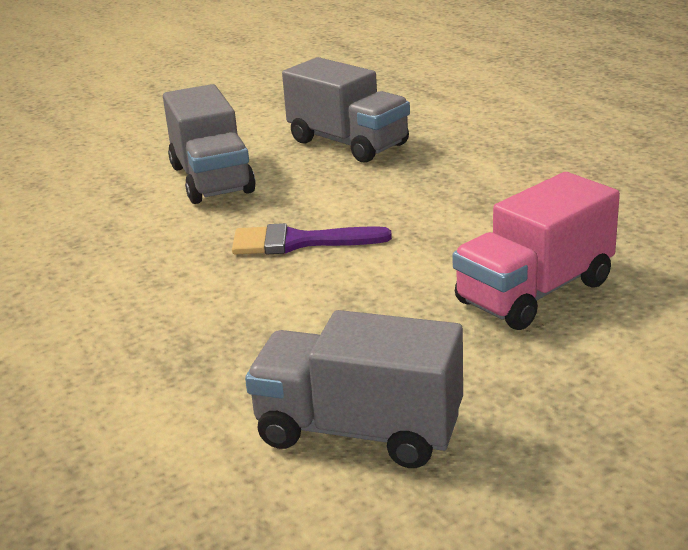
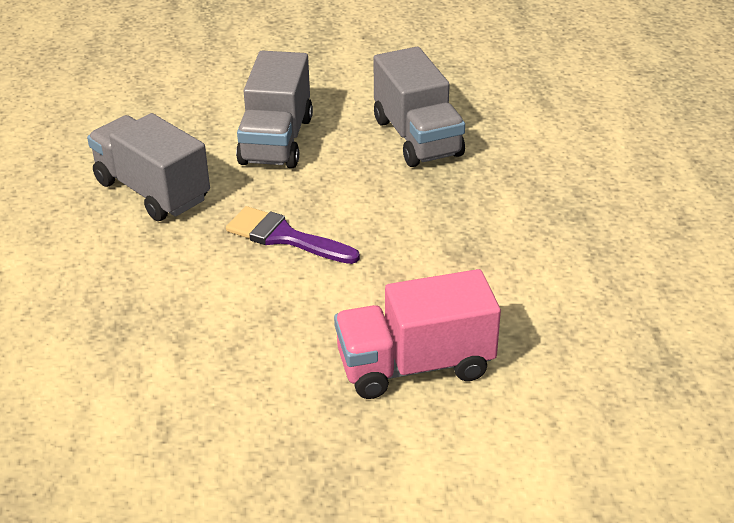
camera: 25 degrees right, 10 degrees up
grey truck [245,310,463,468] -> grey truck moved to [87,113,210,221]

